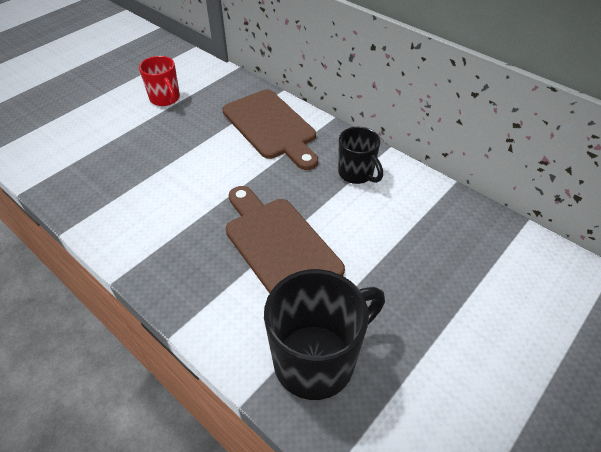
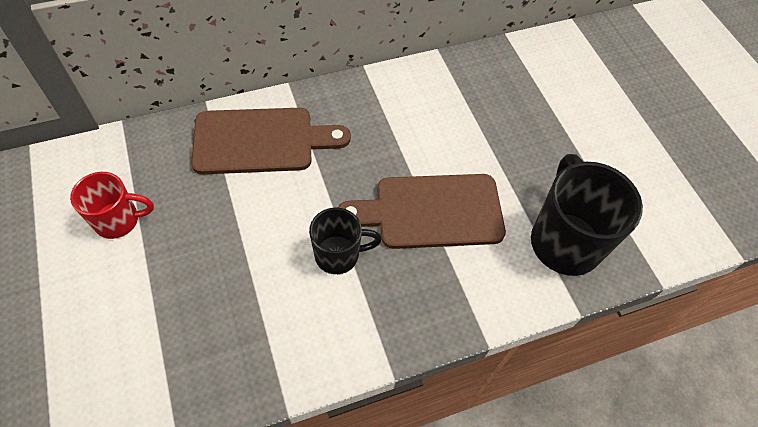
camera: 65 degrees left, 10 degrees up
black mug [338,127,383,184] -> black mug moved to [309,208,382,274]

